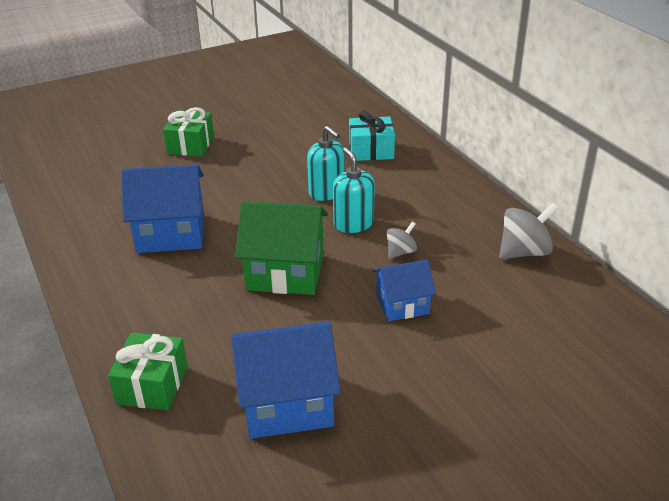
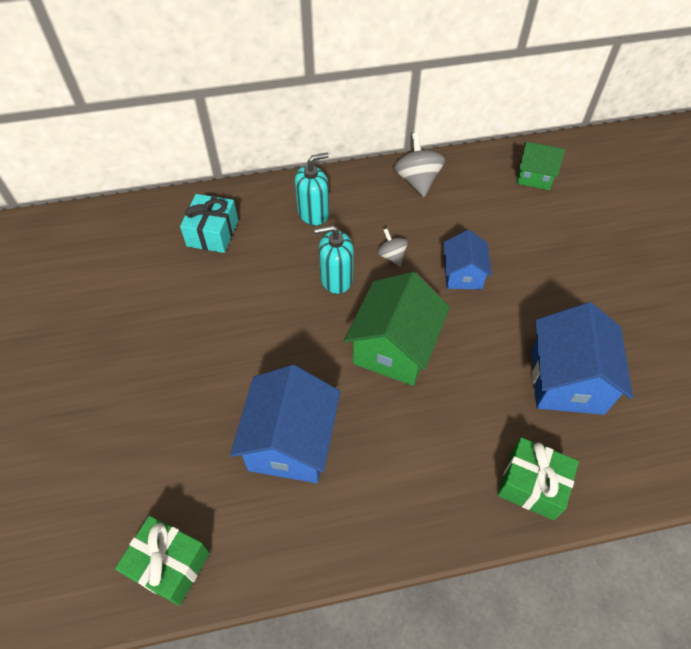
camera: 75 degrees left, 20 degrees up
green gift [163,107,214,156] -> green gift moved to [115,516,210,606]
turquoise soap dispenser [307,126,345,201] -> turquoise soap dispenser moved to [295,153,329,225]
none -> green house [517,142,565,190]

